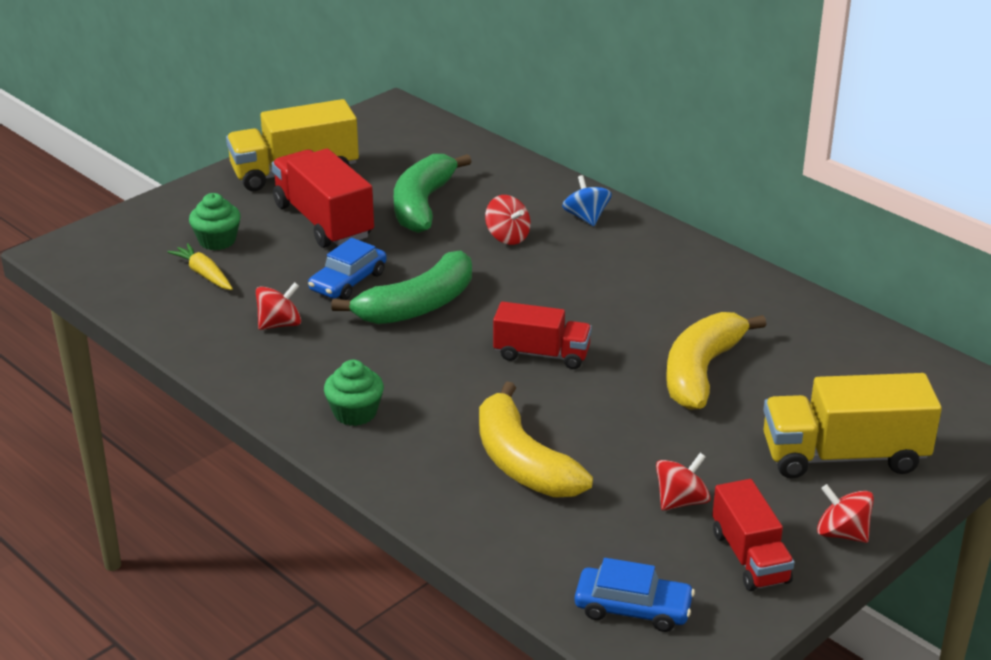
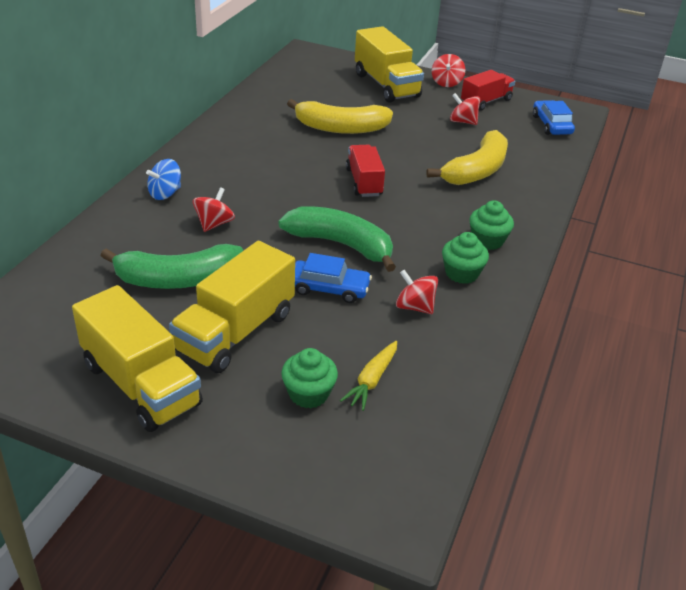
camera: 115 degrees left, 5 degrees up
red truck [272,149,374,248] -> yellow truck [169,241,295,373]
none -> green cupcake [442,232,489,284]

